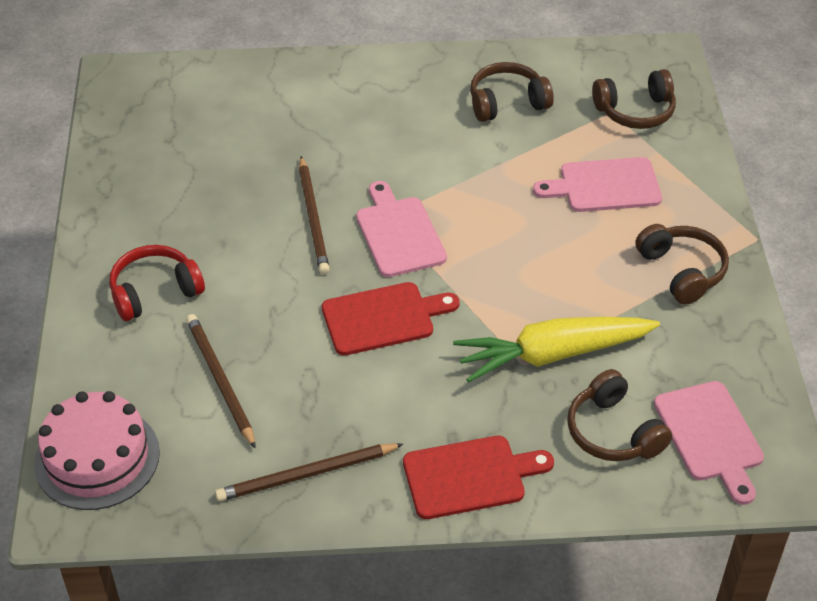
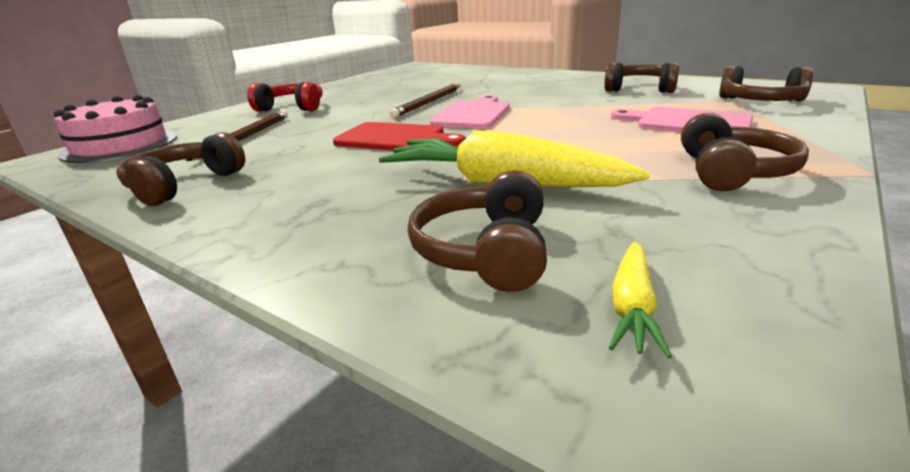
camera: 40 degrees right, 20 degrees down
brown pencil [215,443,403,501] -> brown headphones [116,132,245,206]
red cutting board [403,436,554,519] -> none
pink cutting board [654,381,764,505] -> yellow carrot [609,242,672,358]

